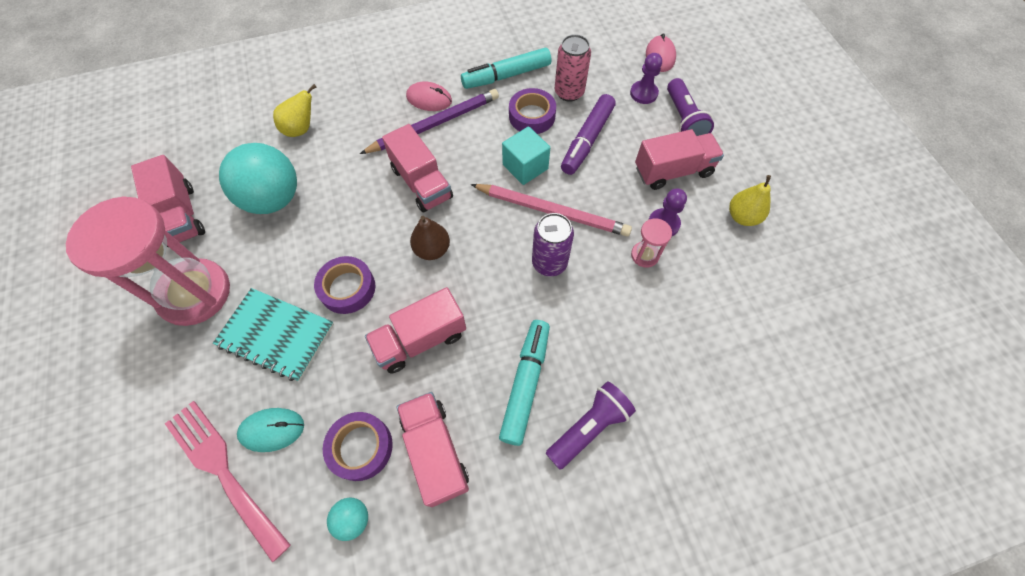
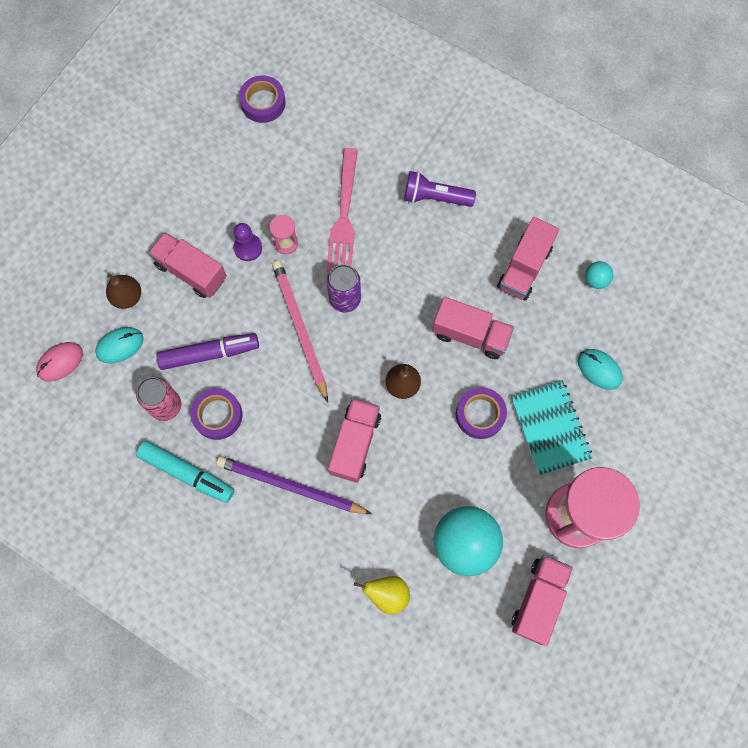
camera: 130 degrees left, 10 degrees up
pink fork [165,401,291,563] -> pink fork moved to [326,148,358,272]
purple tape [323,412,393,481] -> purple tape moved to [239,75,286,123]
pink mouse [406,81,452,111] -> none
turquoise marker [499,320,550,446] -> none
turquoise cube [502,126,550,185] -> none
purple pawn [630,53,662,104] -> turquoise mouse [95,327,144,363]
purple flashlight [667,78,714,136] -> brown pear [106,273,141,309]
yellow pear [729,175,771,226] -> none

